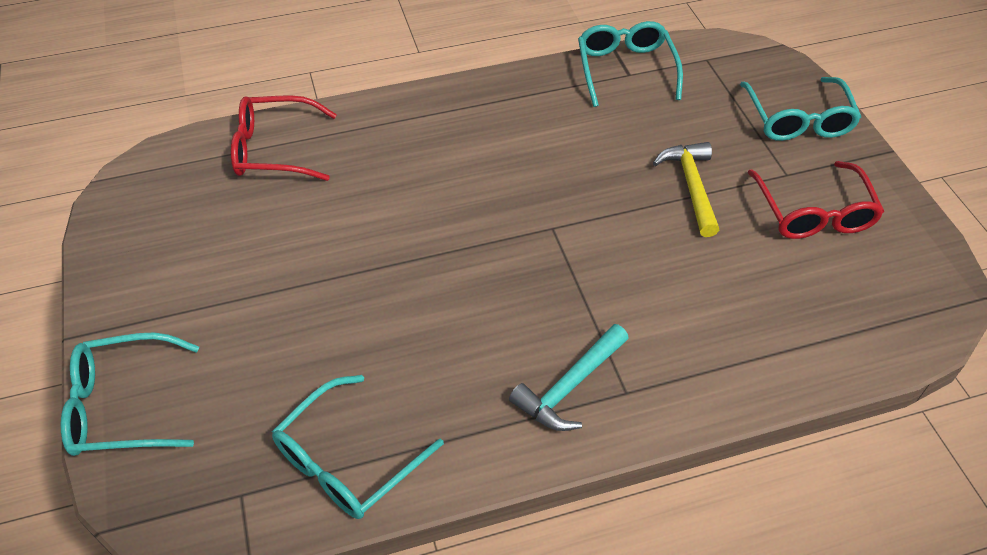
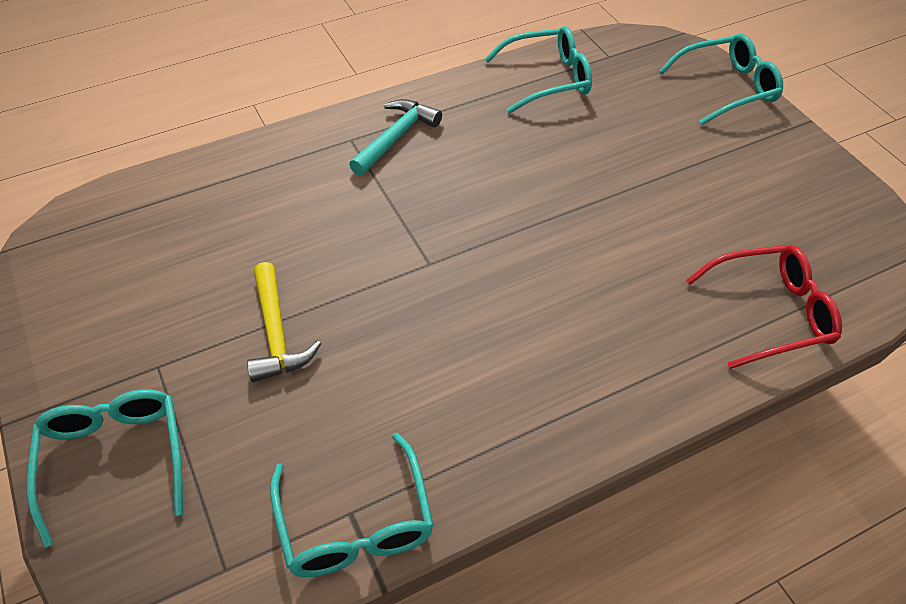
camera: 170 degrees right, 0 degrees up
turquoise glasses [272,375,444,519] -> turquoise glasses turned 45 degrees clockwise [485,26,592,113]
red glasses [748,161,884,239] -> none

